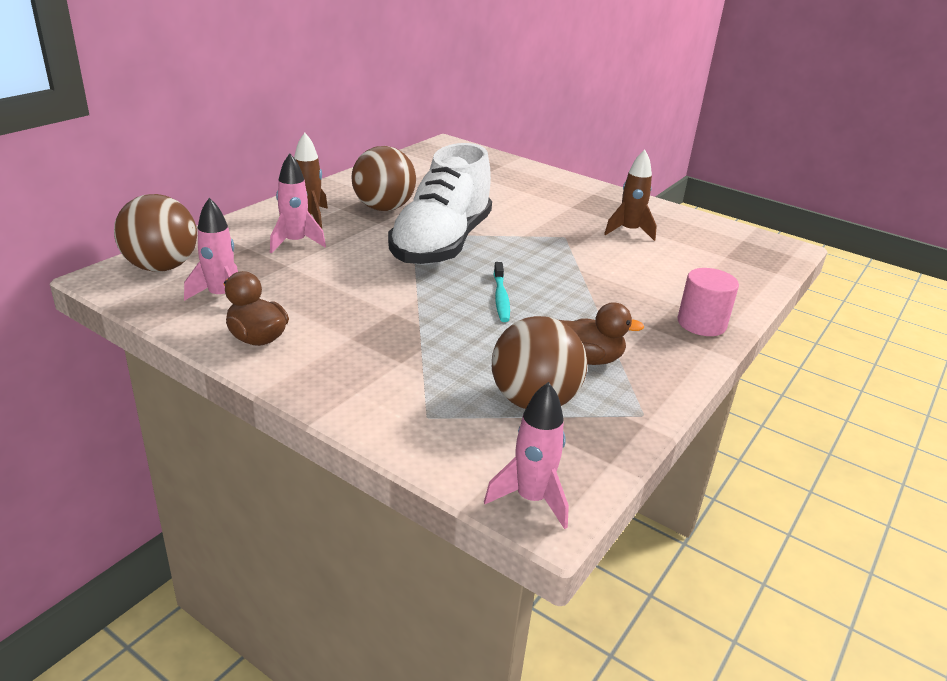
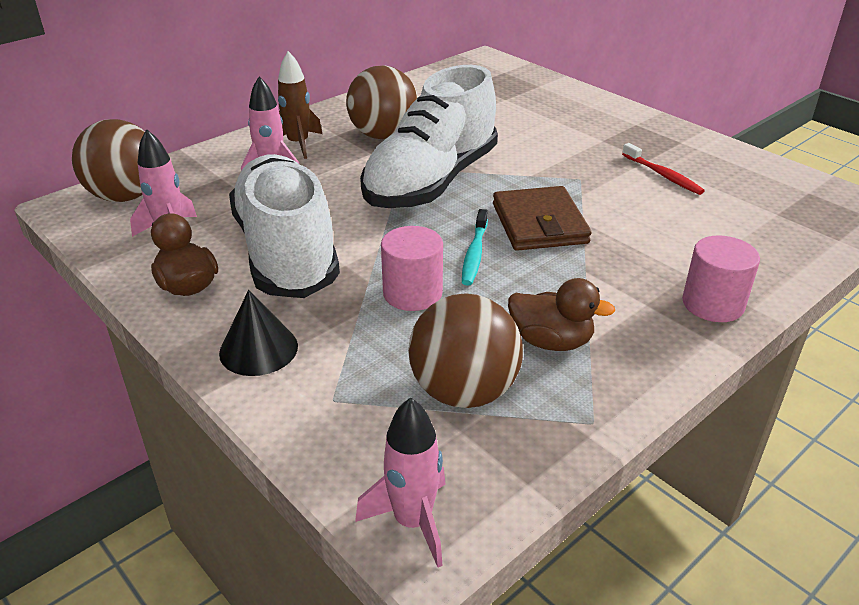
camera: 15 degrees right, 5 degrees up
brown rocket [604,150,657,241] -> red toothbrush [622,143,705,195]
none -> black cone [219,290,298,376]
none -> white shoe [229,154,340,298]
none -> pink cylinder [381,226,443,311]
none -> brown wallet [493,186,592,251]

